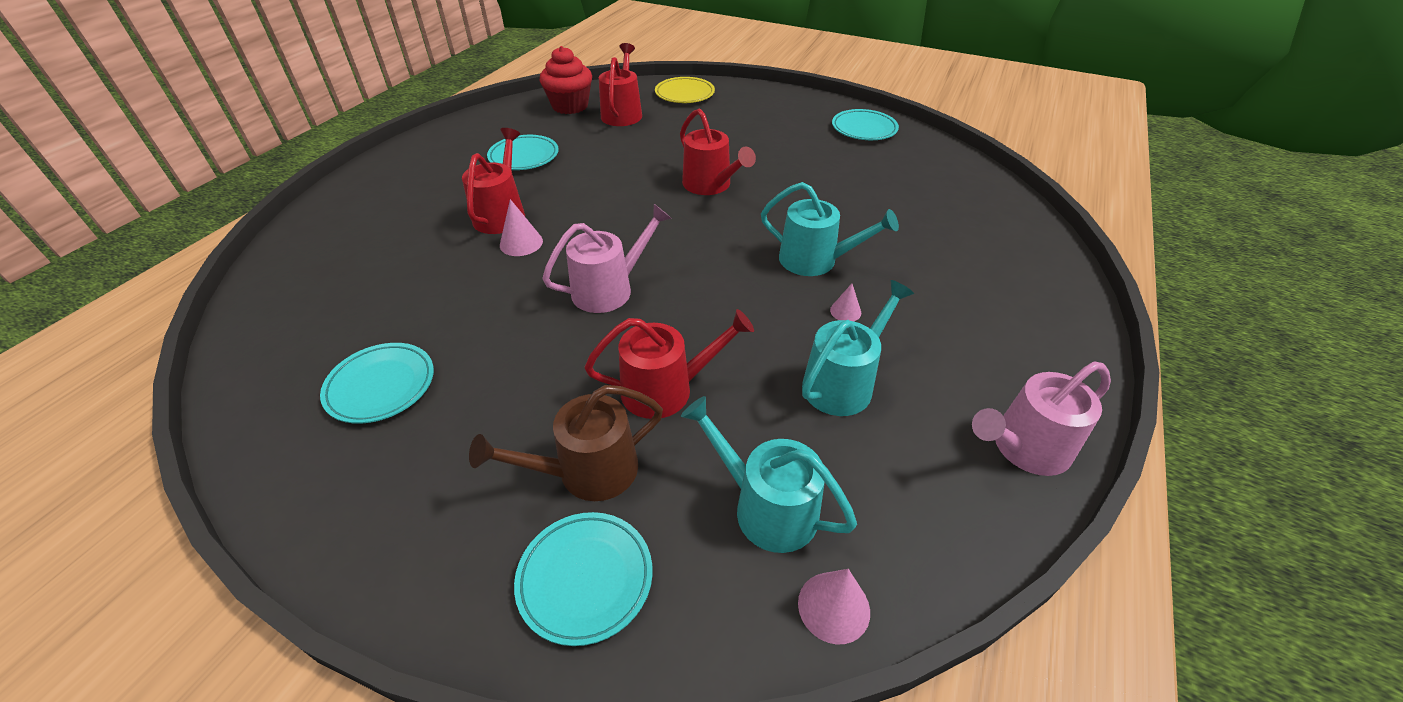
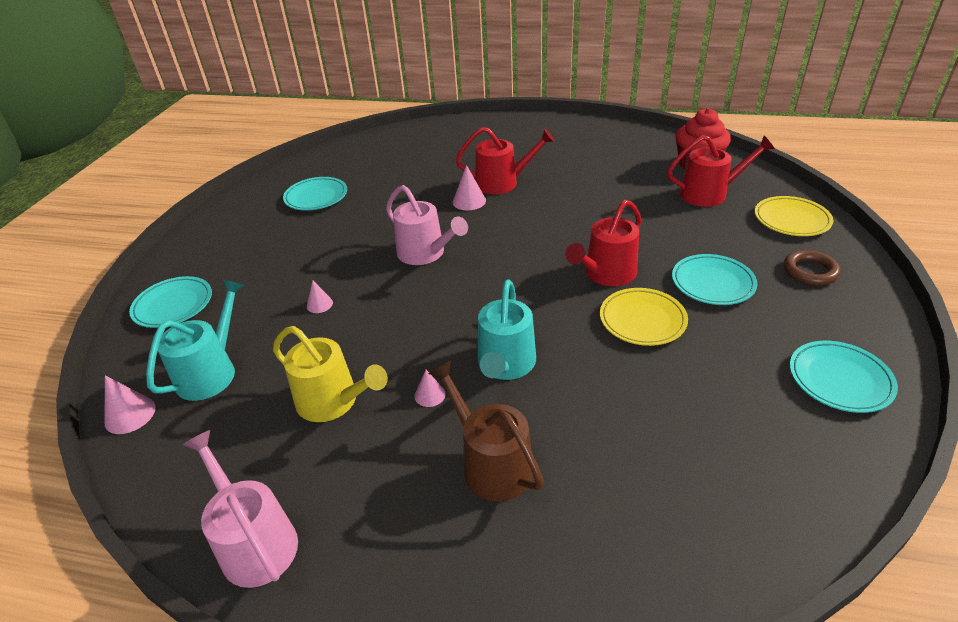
camera: 80 degrees right, 5 degrees down
brown watering can [469,385,663,501] -> brown watering can moved to [428,360,544,501]
turquoise plate [487,135,559,170] -> turquoise plate moved to [672,254,757,305]
red watering can [585,309,754,419] -> pink cone [307,280,333,313]
turquoise watering can [802,280,914,416] -> yellow watering can [273,326,388,422]
none -> yellow plate [600,288,688,346]
none -> brown ring [784,250,840,286]

